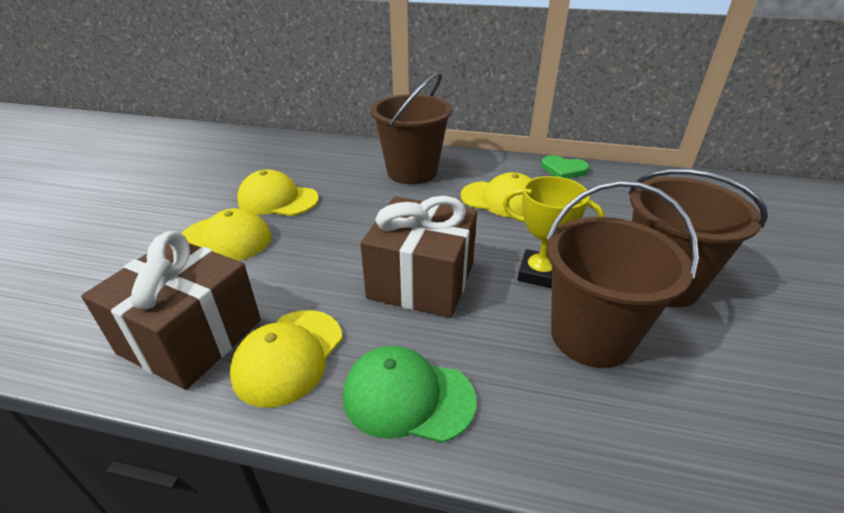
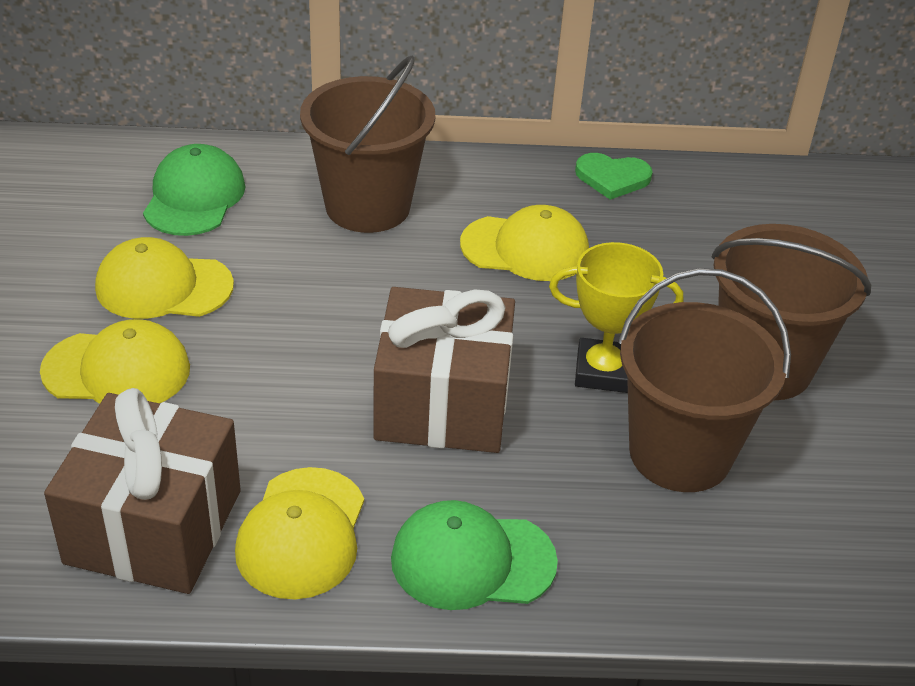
camera: 15 degrees left, 5 degrees up
none -> green cap [143,144,245,236]

